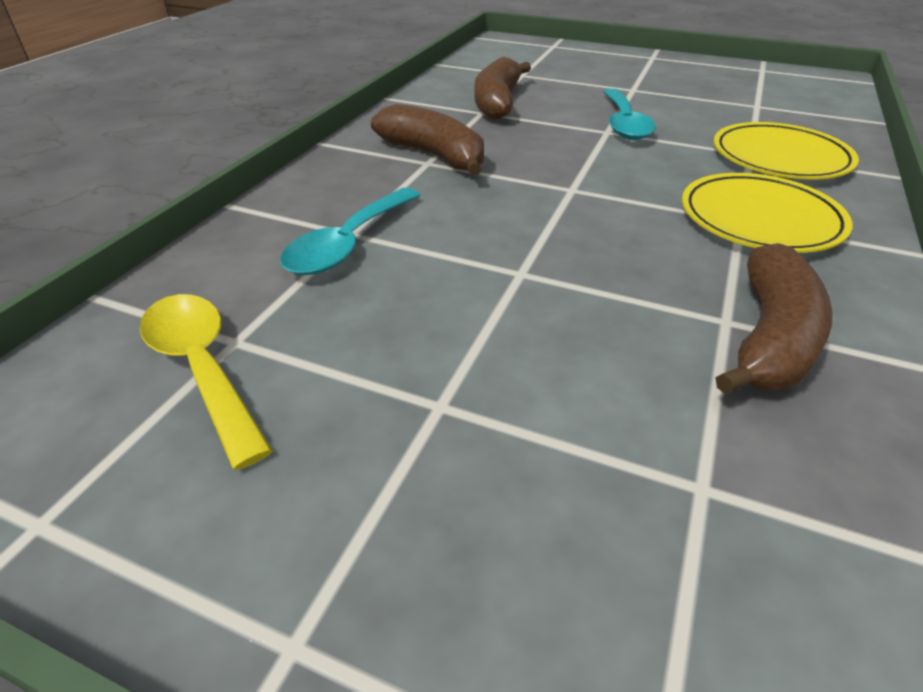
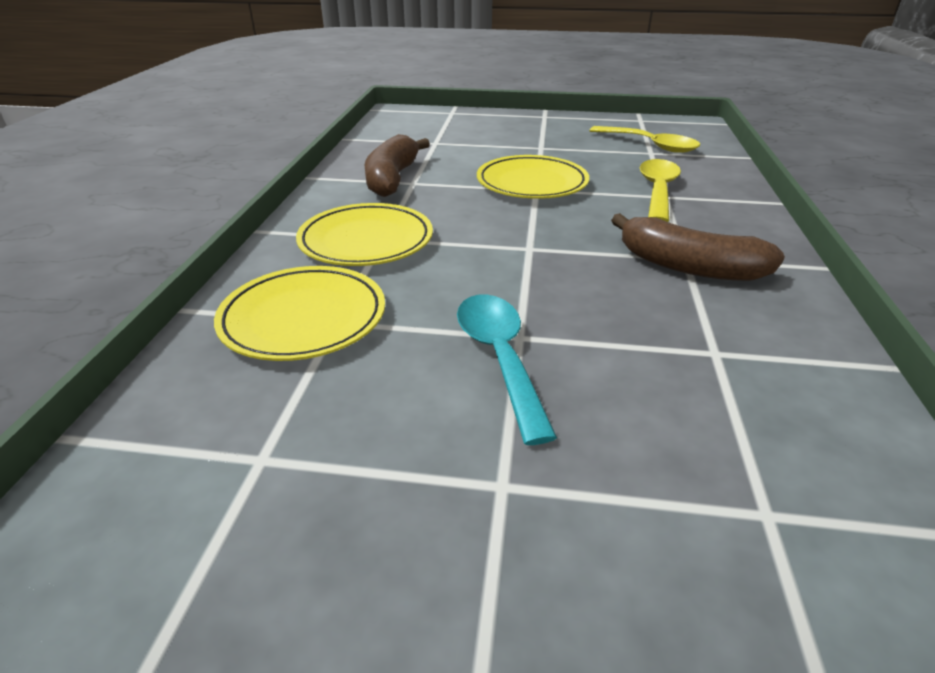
camera: 165 degrees right, 5 degrees down
turquoise spoon [280,188,421,275] -> yellow spoon [640,159,681,222]
brown banana [474,57,531,120] -> none
none -> yellow plate [477,155,589,199]

